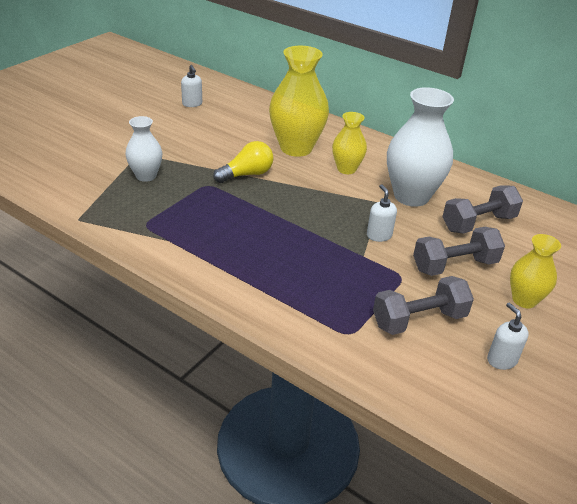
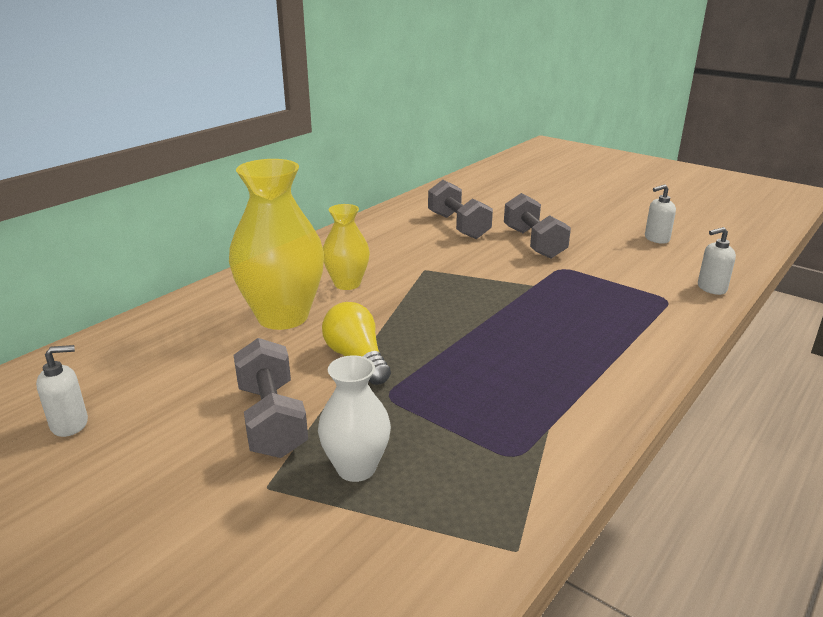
camera: 85 degrees left, 10 degrees down
white soap dispenser [367,184,397,242] -> white soap dispenser moved to [698,227,736,295]
grey dumbbell [373,276,474,335] -> grey dumbbell moved to [234,338,308,458]
white vase [387,87,454,207] -> none
yellow vase [510,234,561,308] -> none

